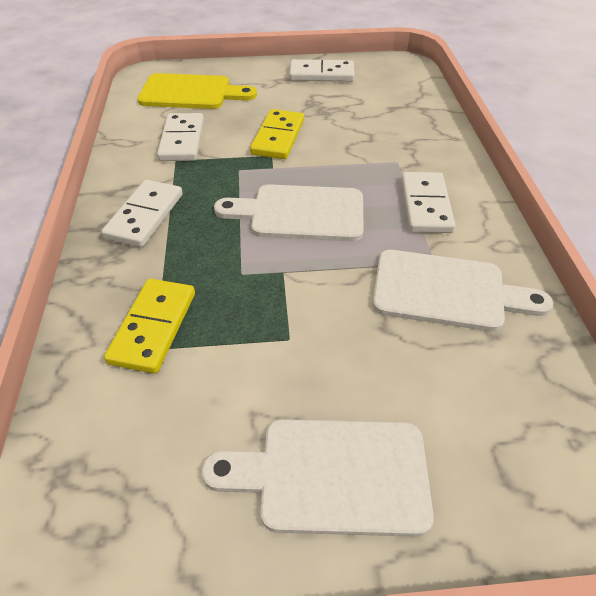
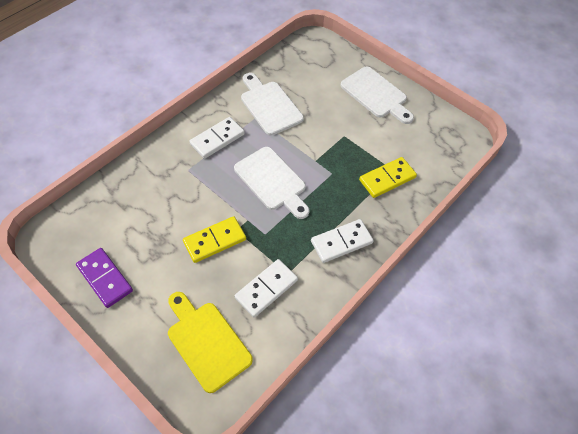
camera: 135 degrees left, 10 degrees up
white domino [289,59,355,82] -> purple domino [76,248,133,308]

